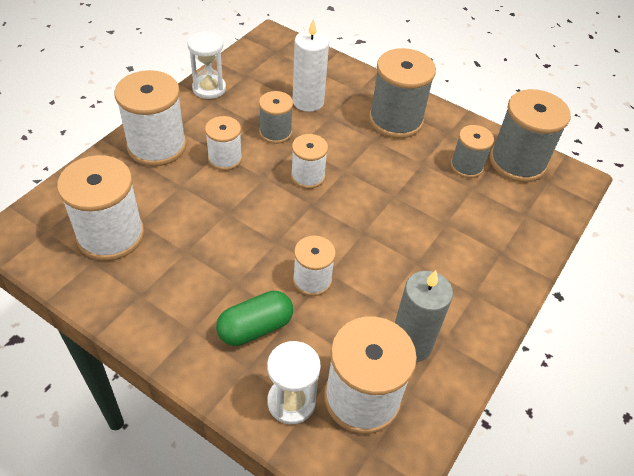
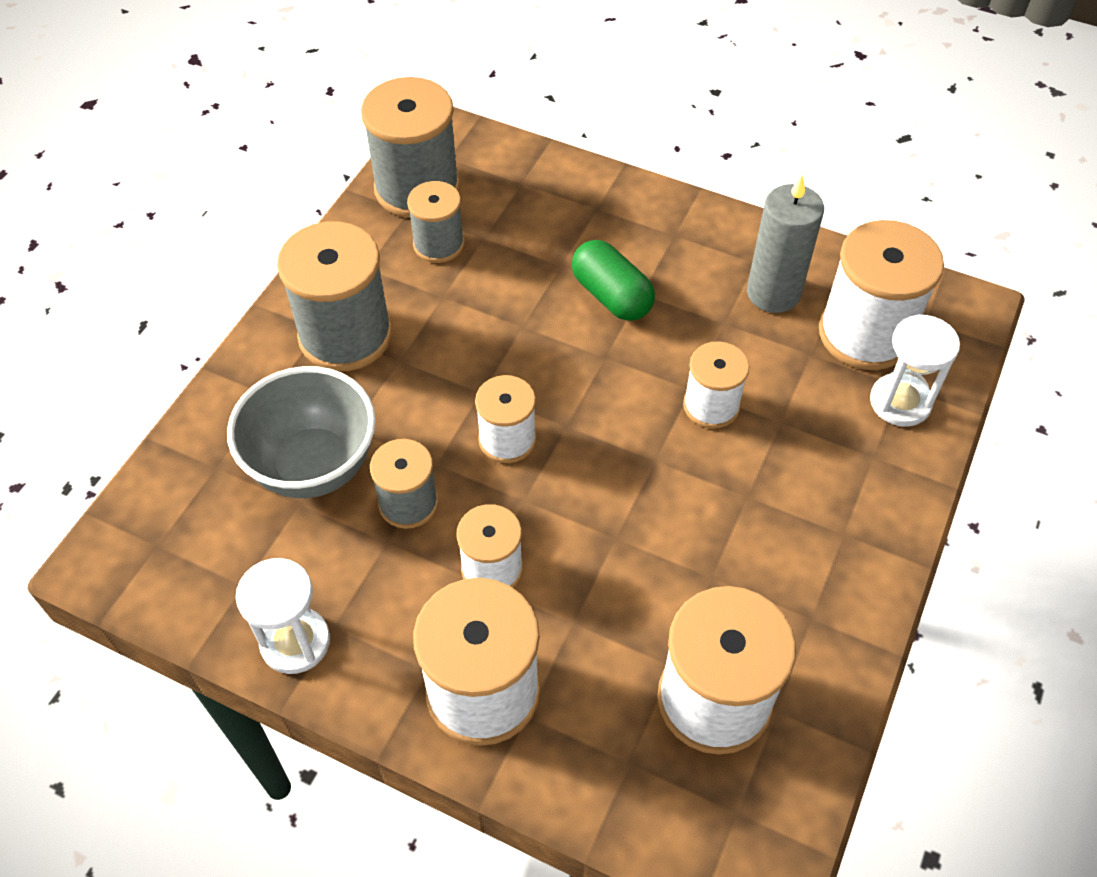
camera: 95 degrees left, 5 degrees up
green capsule [216,291,293,346] -> green capsule moved to [572,240,655,321]
white candle [293,19,329,112] -> grey bowl [227,366,376,498]

